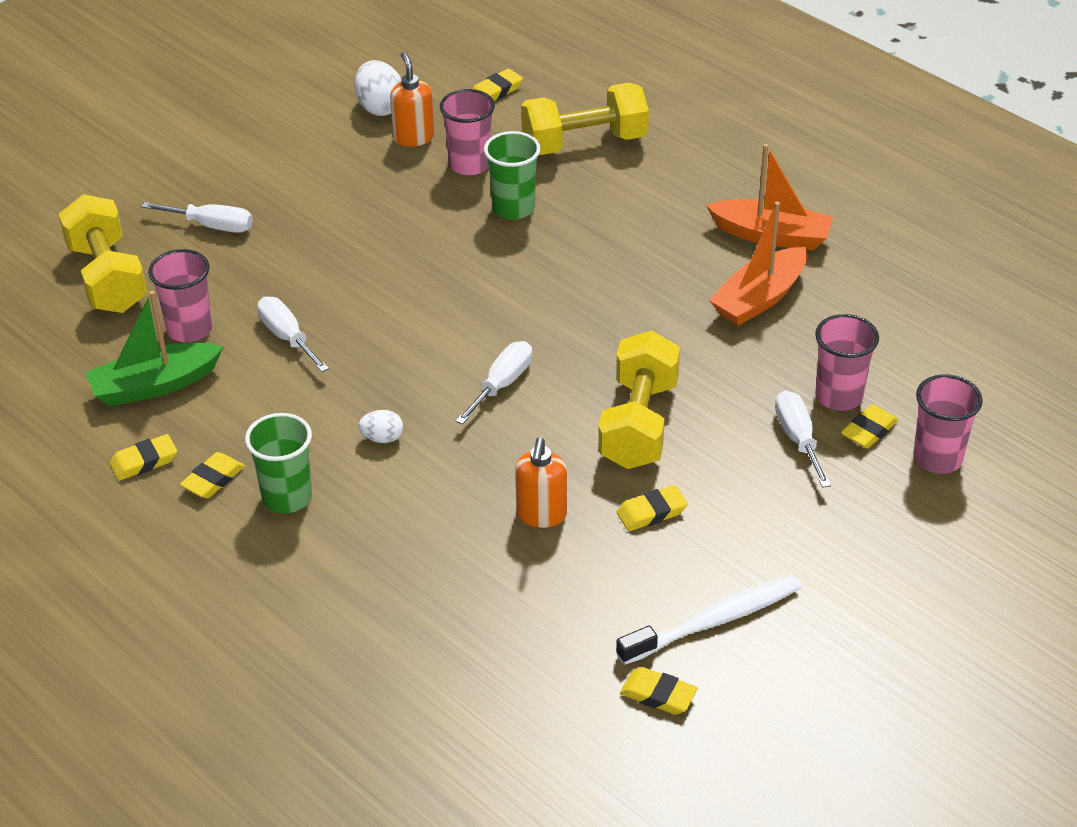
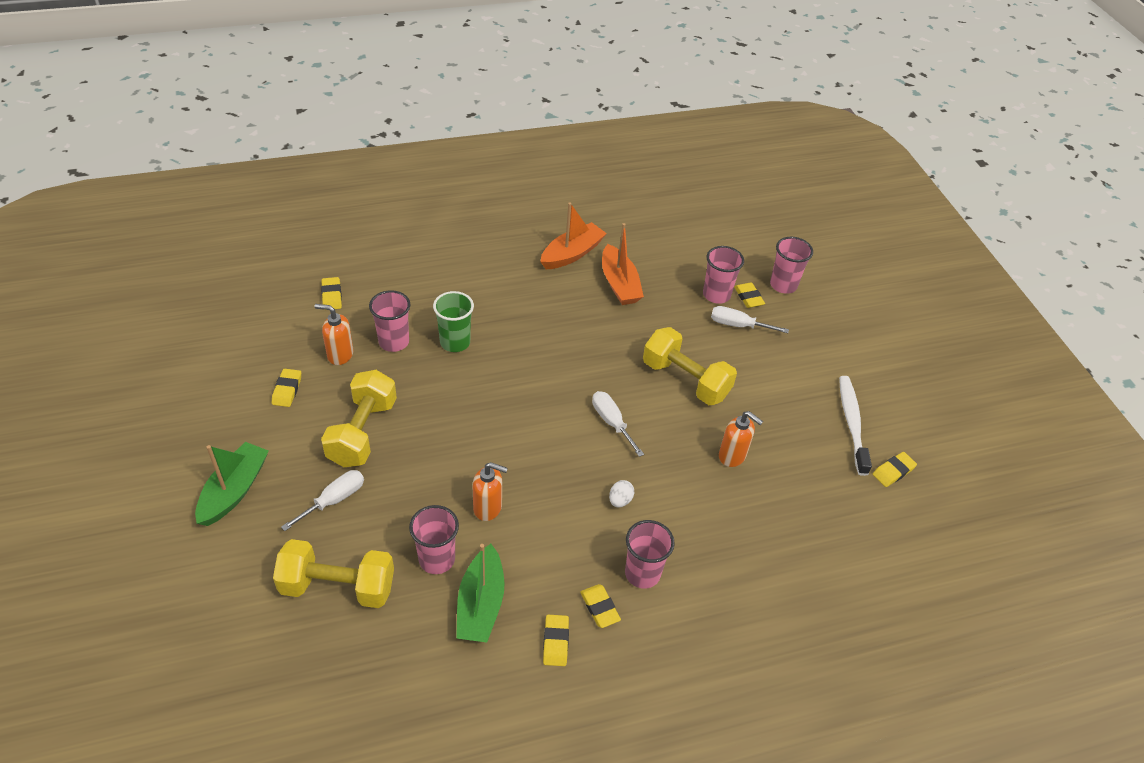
camera: 65 degrees left, 5 degrees up
green cup [245,413,312,513] -> pink cup [625,520,675,589]
white screwdriver [257,296,329,372] -> orange soap dispenser [473,462,508,521]
white egg [354,60,402,116] -> none
yellow dumbbell [521,83,649,155] -> yellow dumbbell moved to [321,370,397,467]
yellow eraser [617,485,688,531] -> yellow eraser moved to [272,369,301,407]
none -> green boat [195,442,269,526]

